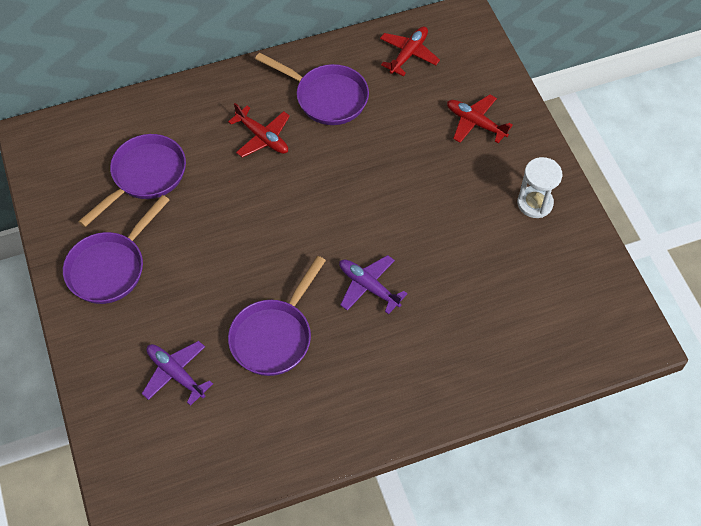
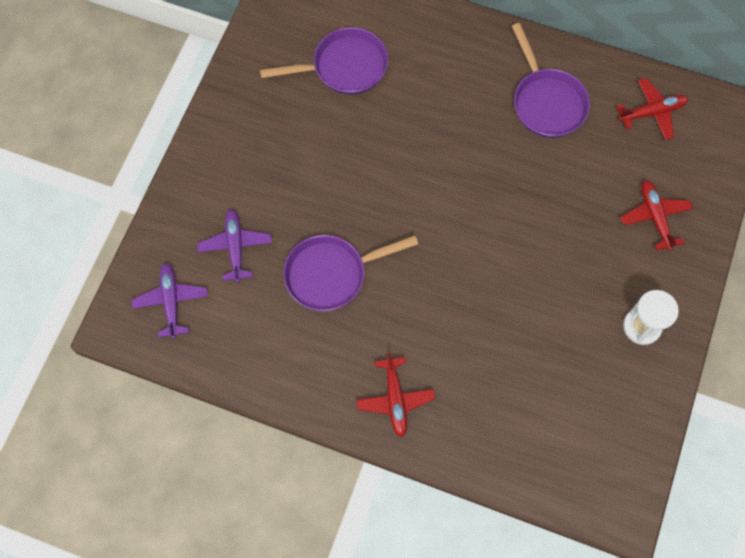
camera: 40 degrees right, 10 degrees up
purple pan [63,195,169,304] -> none
red plane [228,103,290,157] -> red plane moved to [356,352,435,438]
purple plane [339,255,408,314] -> purple plane moved to [132,263,208,339]

